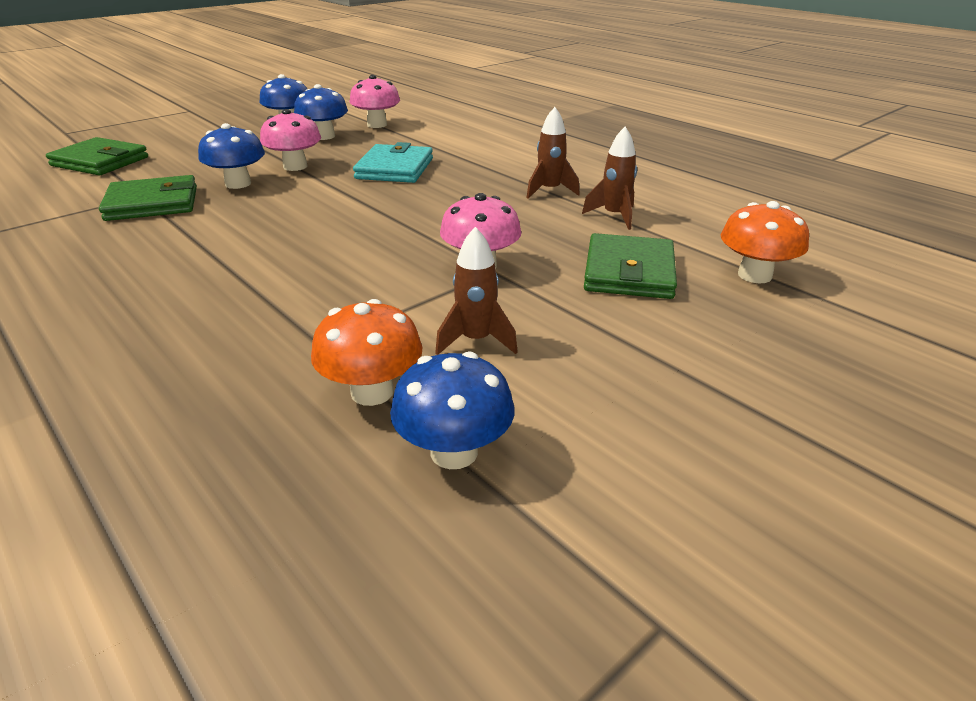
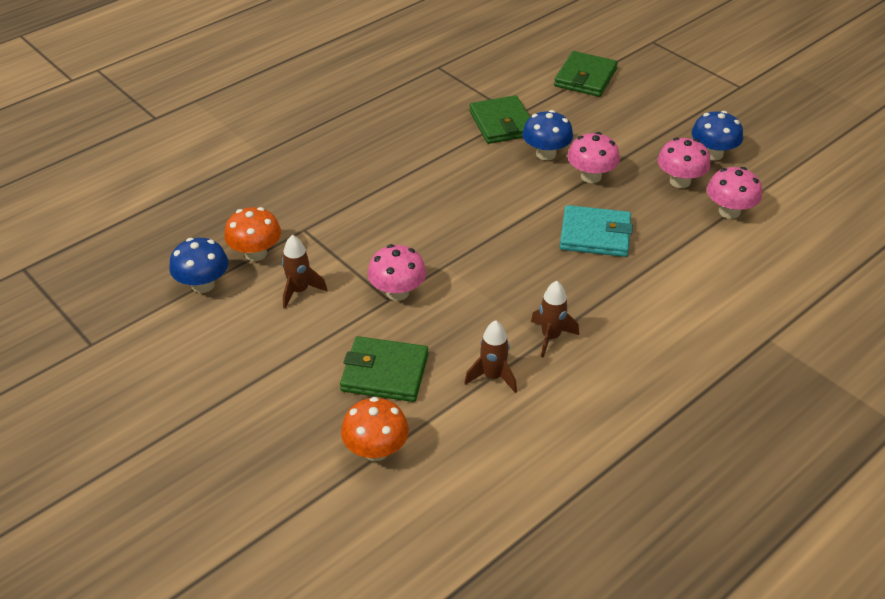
camera: 90 degrees right, 10 degrees up
blue mushroom [294,84,348,140] -> pink mushroom [658,137,711,188]

